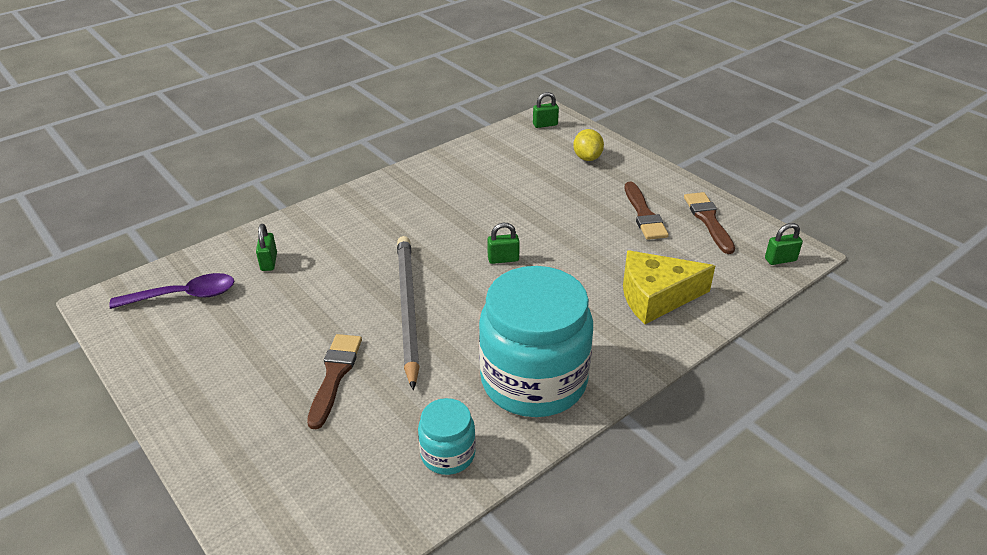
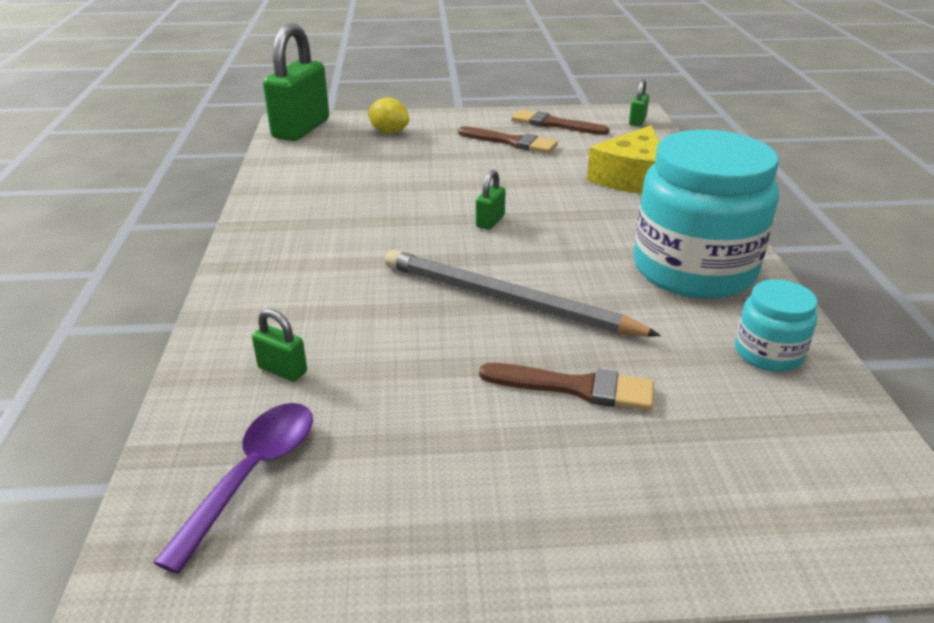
camera: 55 degrees left, 5 degrees down
brown brush [307,334,362,429] -> brown brush turned 150 degrees clockwise [479,363,654,411]
green padlock [533,92,559,128] -> green padlock [263,23,329,141], size x2.35

